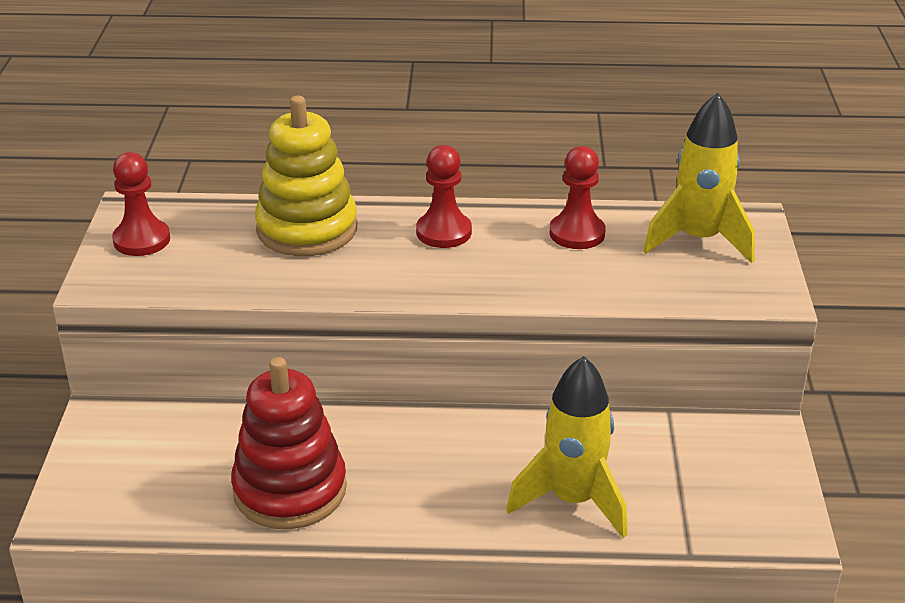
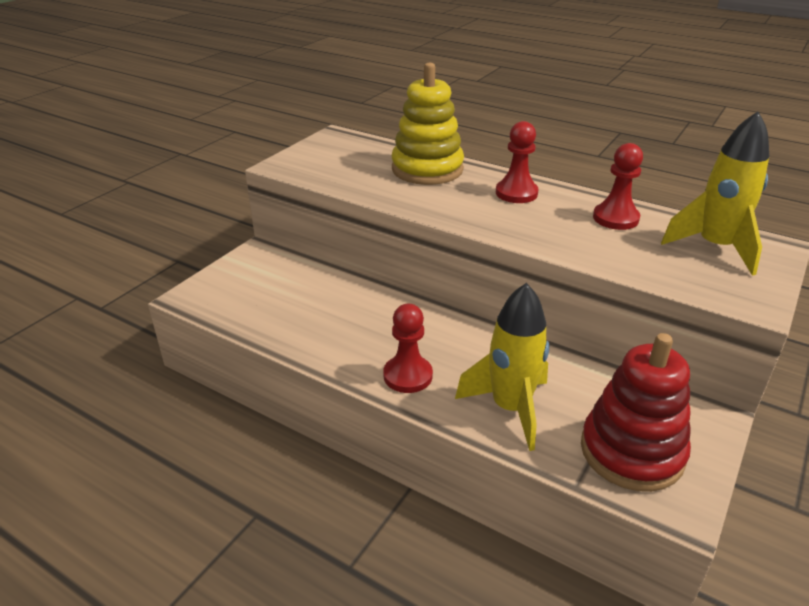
camera: 30 degrees right, 0 degrees up
red pawn [112,152,170,256] -> red pawn moved to [383,304,433,393]
red stacking toy [231,357,347,529] -> red stacking toy moved to [581,333,691,492]

